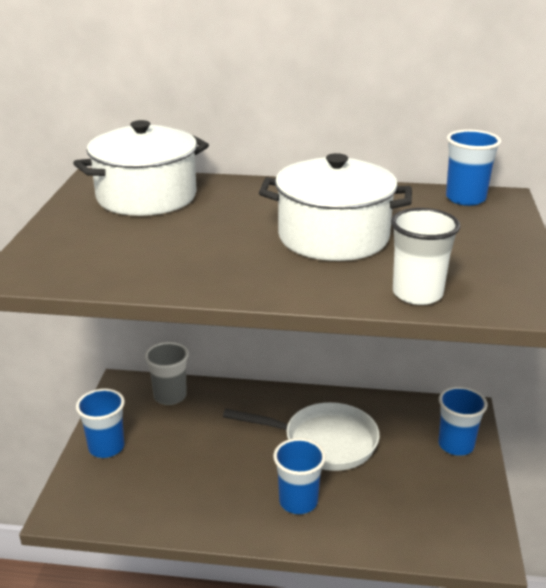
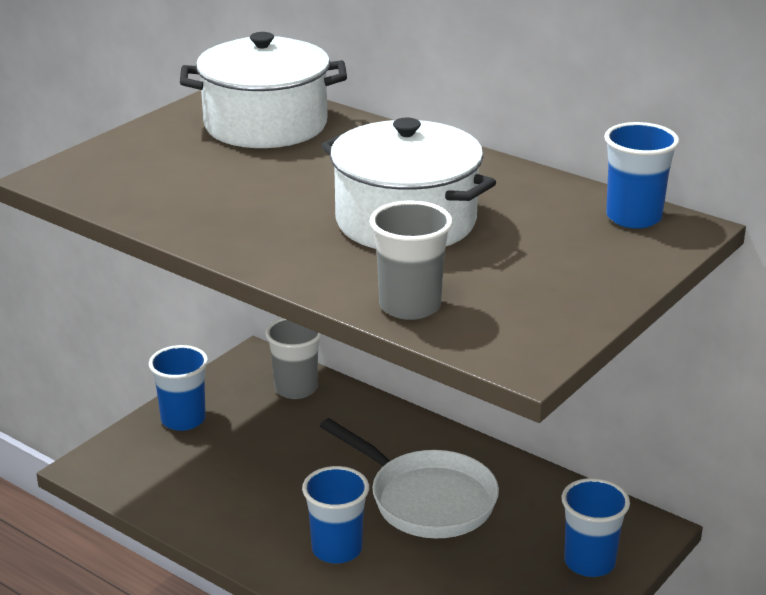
camera: 30 degrees right, 0 degrees up
white cup [391,208,460,305] -> grey cup [370,200,453,320]

